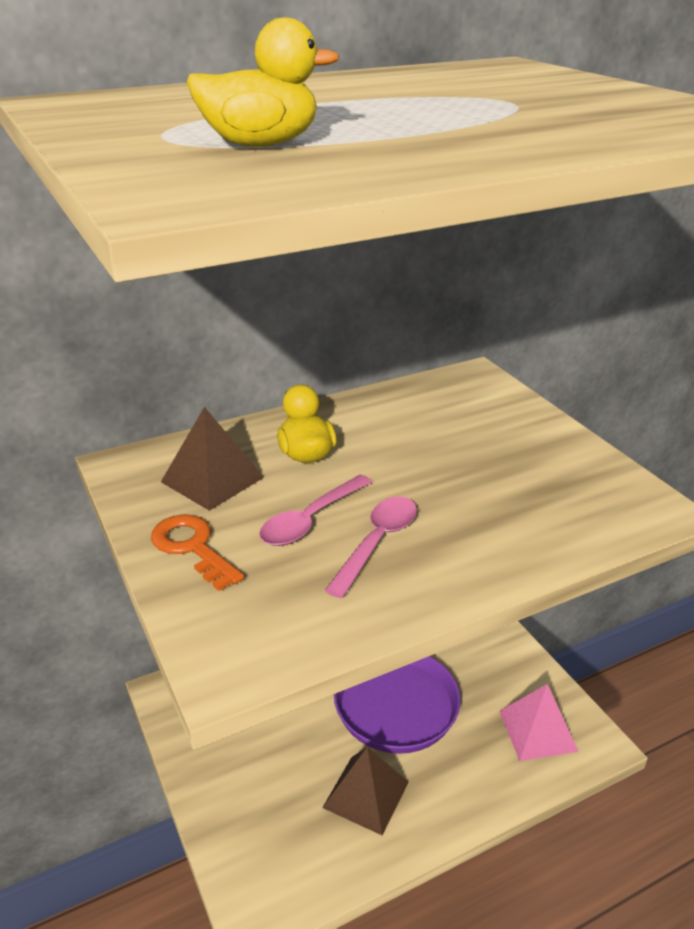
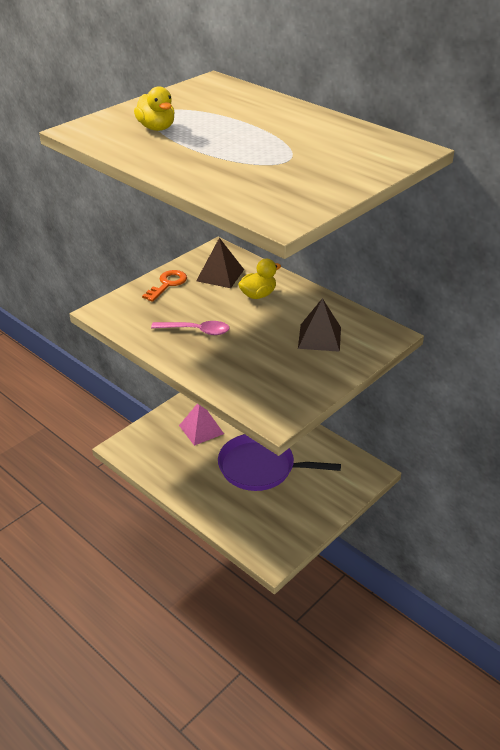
camera: 70 degrees right, 5 degrees up
pink spoon [259,475,372,546] -> none
brown pyramid [322,747,409,835] -> brown pyramid moved to [298,298,341,352]
pink pyramid [499,684,578,761] -> pink pyramid moved to [179,404,224,446]

